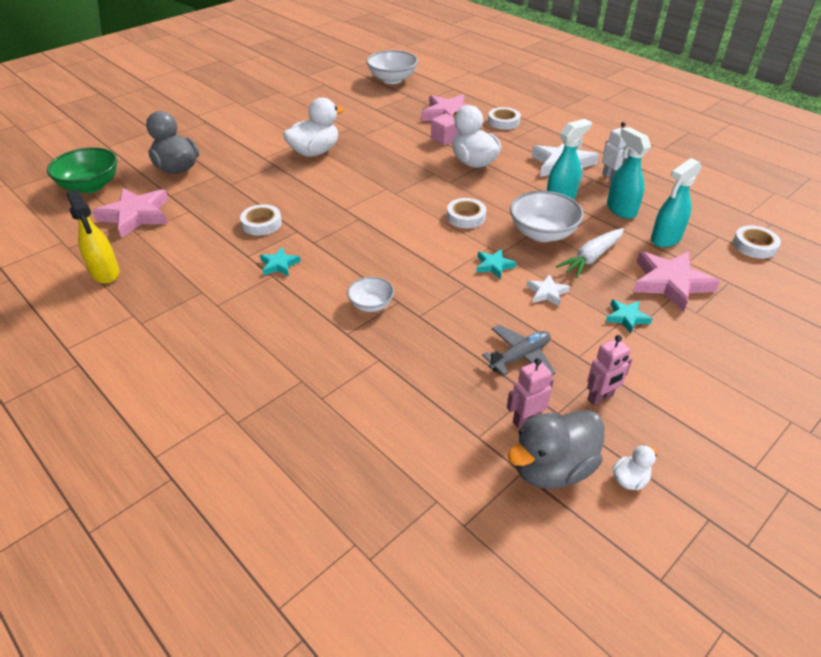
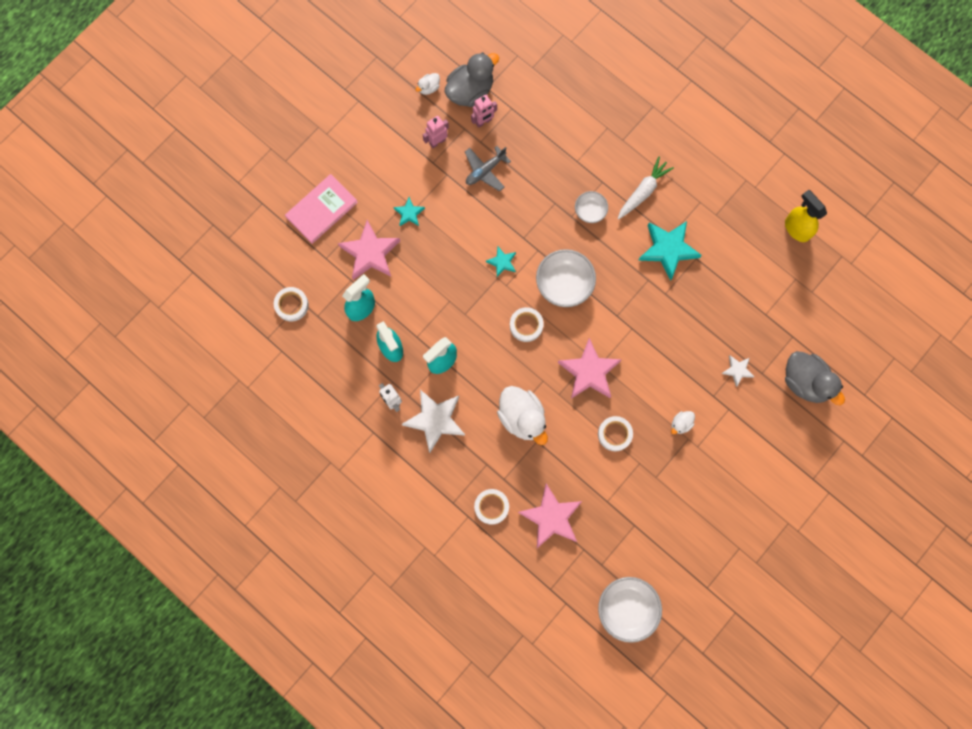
camera: 175 degrees right, 35 degrees up
green bowl [47,147,117,193] -> none
pink star [92,188,168,238] -> pink star moved to [558,338,622,399]
white tape [240,204,282,236] -> white tape moved to [598,416,633,451]
turquoise star [260,247,301,276] -> turquoise star [638,221,702,281], size x1.96
white duck [283,97,344,157] -> white duck [671,411,695,434], size x0.46
pink cube [431,114,459,145] -> none
white bowl [510,191,584,242] -> white bowl moved to [536,249,596,307]
white star [527,274,570,307] -> white star moved to [721,355,754,387]
white carrot [556,228,624,278] -> white carrot moved to [618,157,674,219]
none -> pink book [285,174,358,244]

